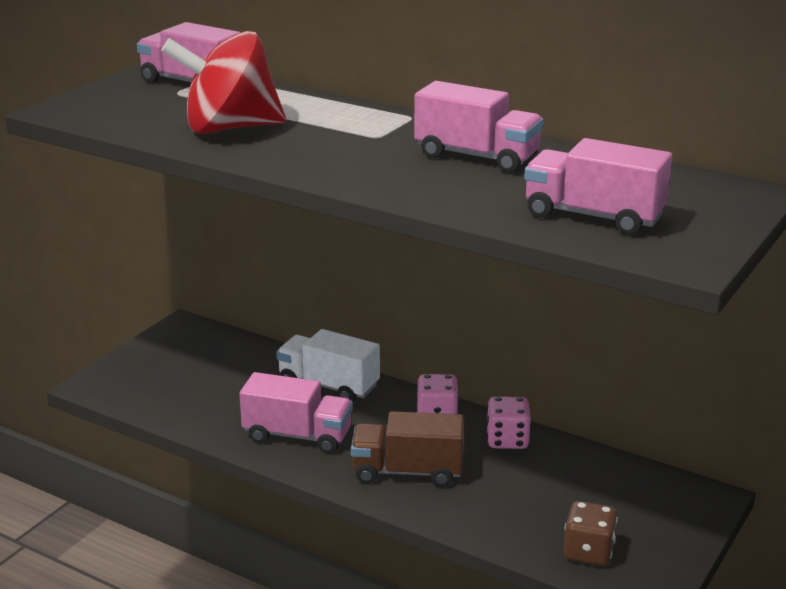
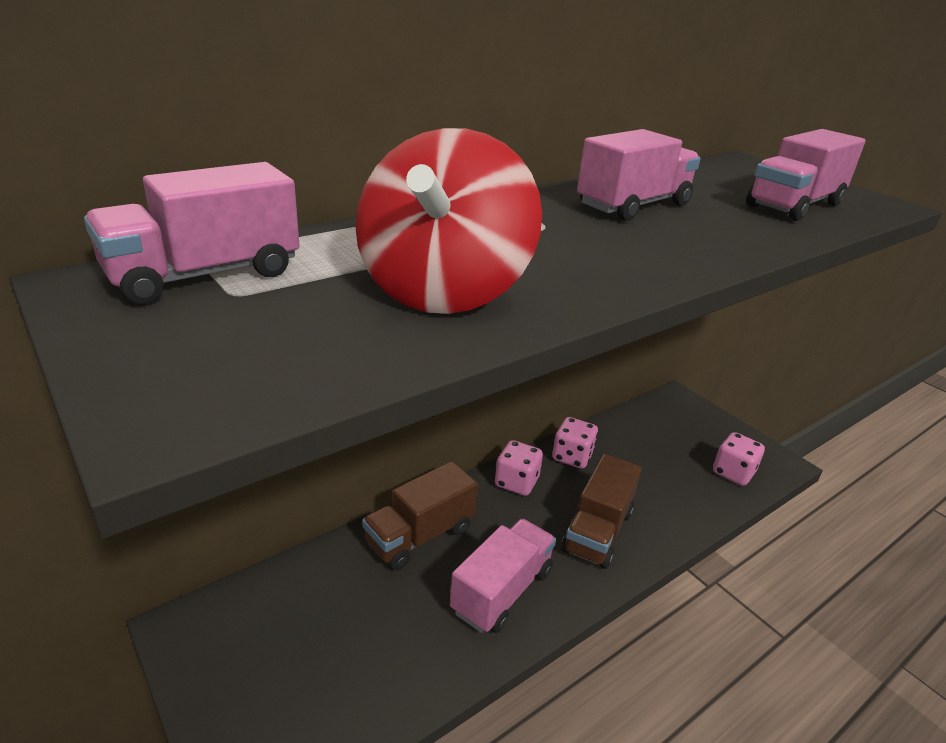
camera: 70 degrees left, 5 degrees up
white truck [276,329,380,402] -> brown truck [362,461,478,570]
brown dice [563,501,618,566] -> pink dice [713,432,765,486]

